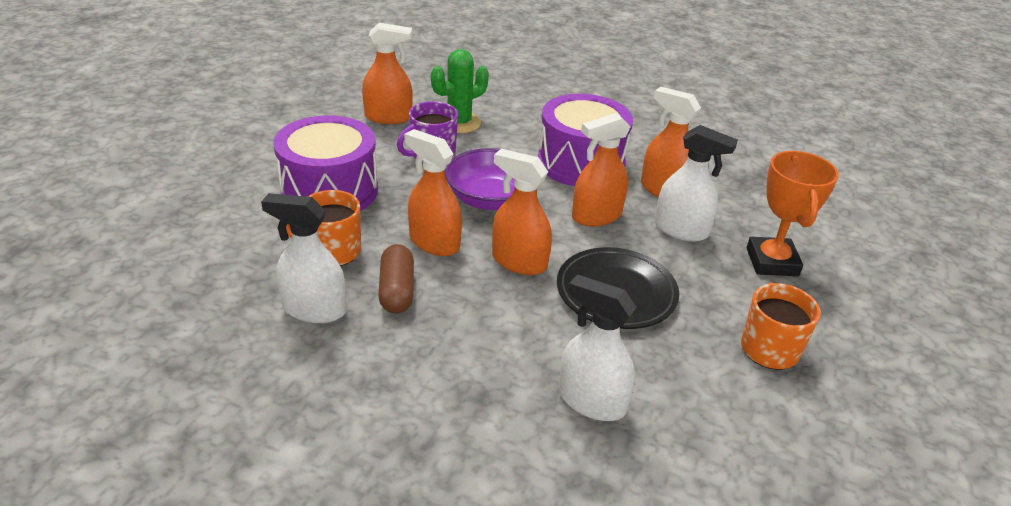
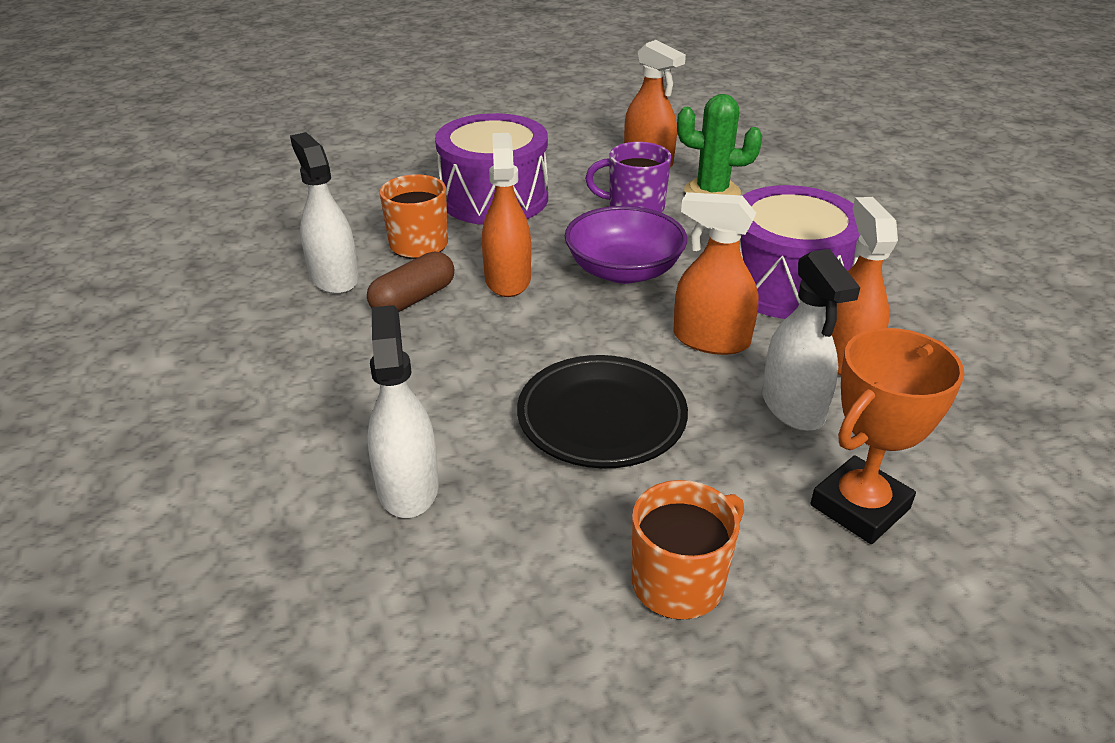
camera: 50 degrees right, 0 degrees up
orange spray bottle [492,149,552,275] -> none

